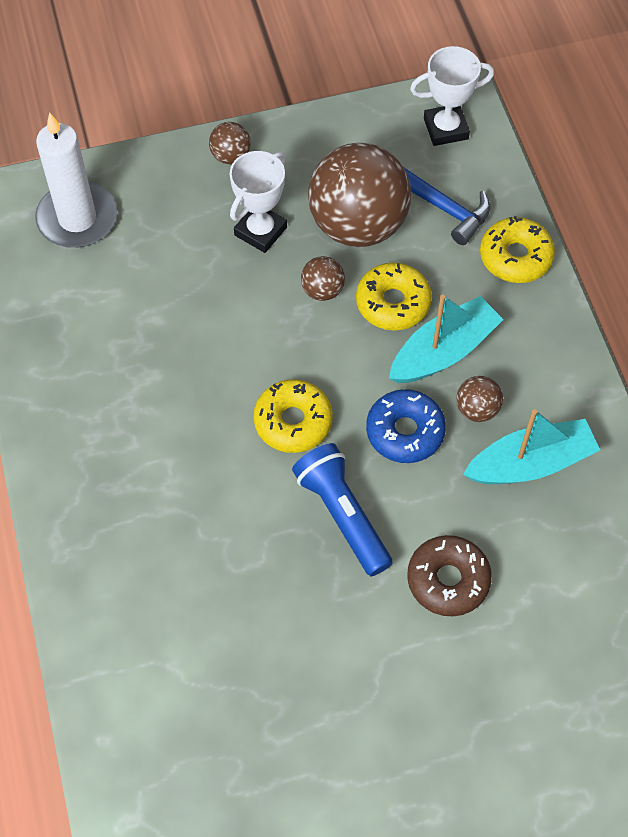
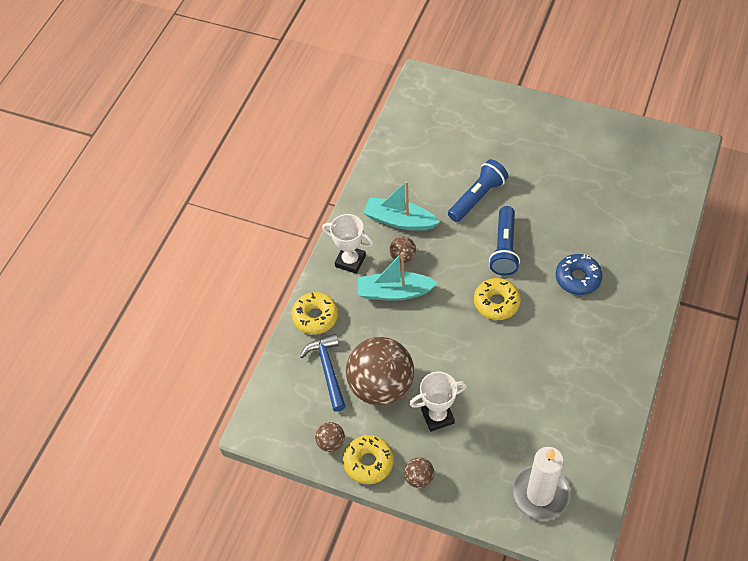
camera: 140 degrees left, 5 degrees down
brown ball [301,256,345,301] -> brown ball moved to [315,422,345,452]
yellow donut [356,263,432,330] -> yellow donut moved to [343,435,394,484]
blue donut [366,389,446,463] -> blue donut moved to [556,254,603,295]
brown donut [407,535,492,616] -> blue flashlight [448,159,508,222]
white trophy [410,46,494,146] -> white trophy moved to [322,214,373,274]

